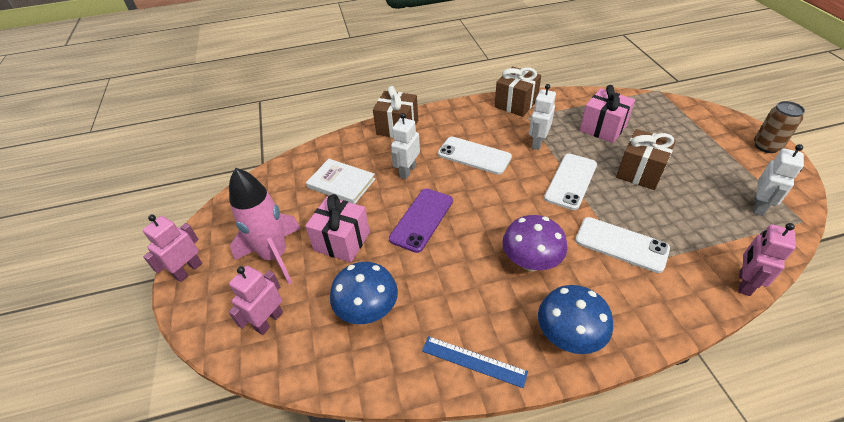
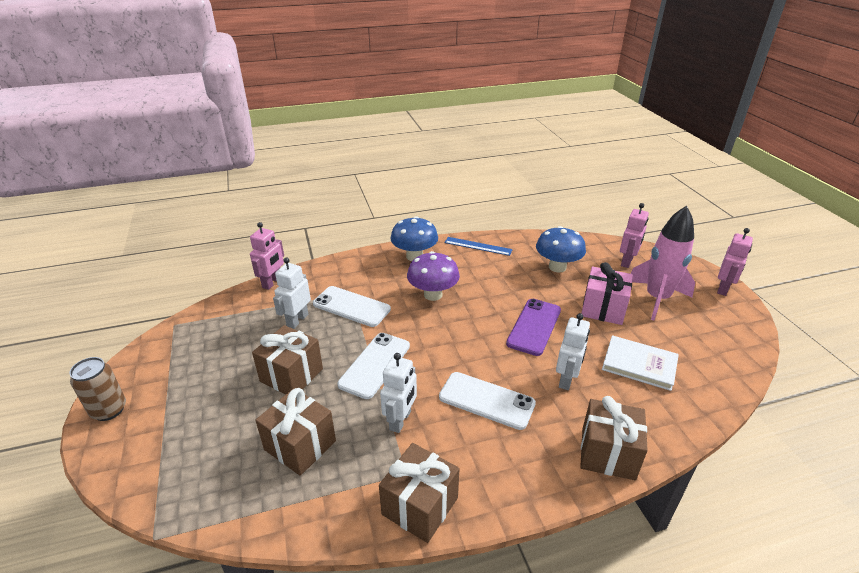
camera: 175 degrees right, 10 degrees down
pink gift [580,85,635,143] -> brown gift [255,388,336,476]
white robot [753,144,804,216] -> white robot moved to [273,257,311,329]

